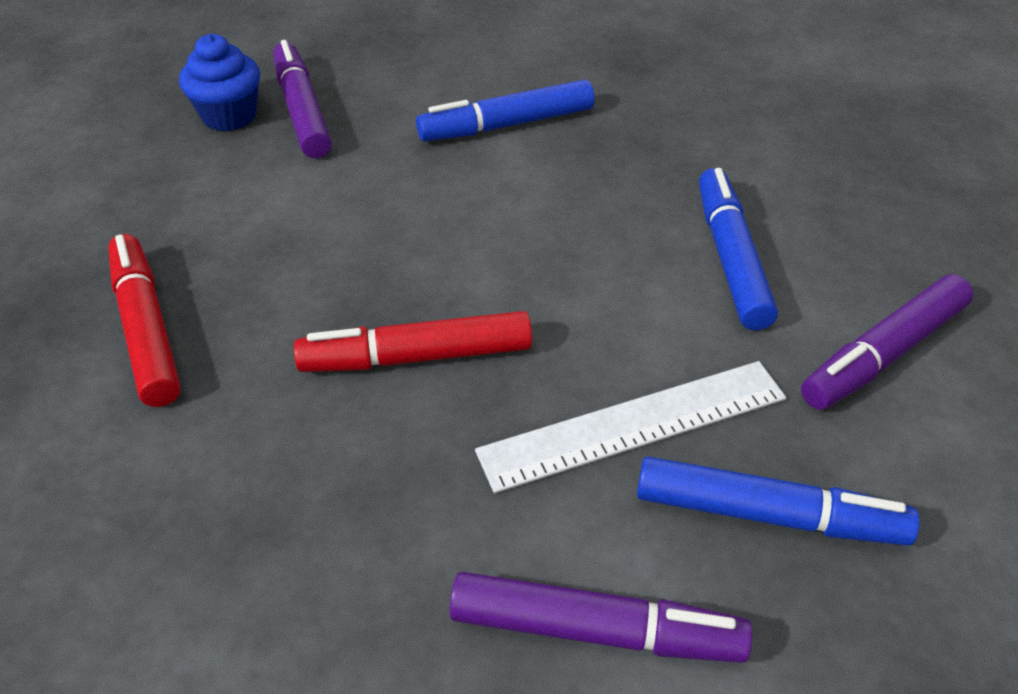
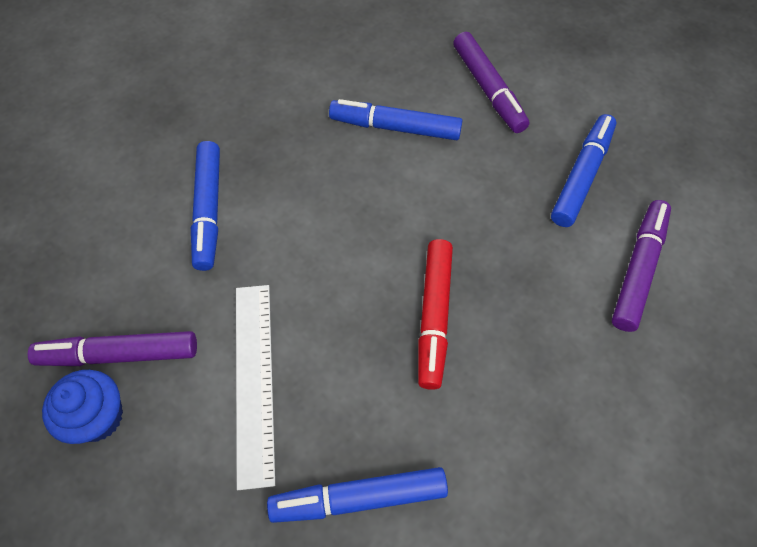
camera: 75 degrees left, 15 degrees up
red marker [108,234,181,407] -> blue marker [267,467,448,523]
white ruler [475,361,786,493] -> white ruler moved to [236,285,275,490]

